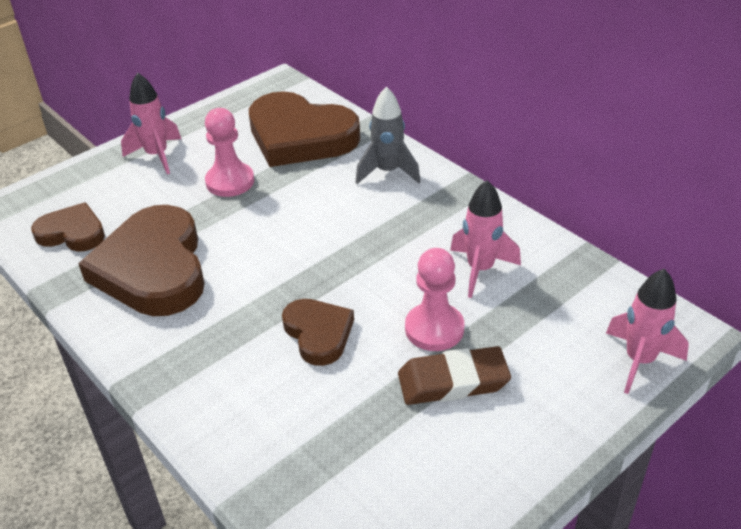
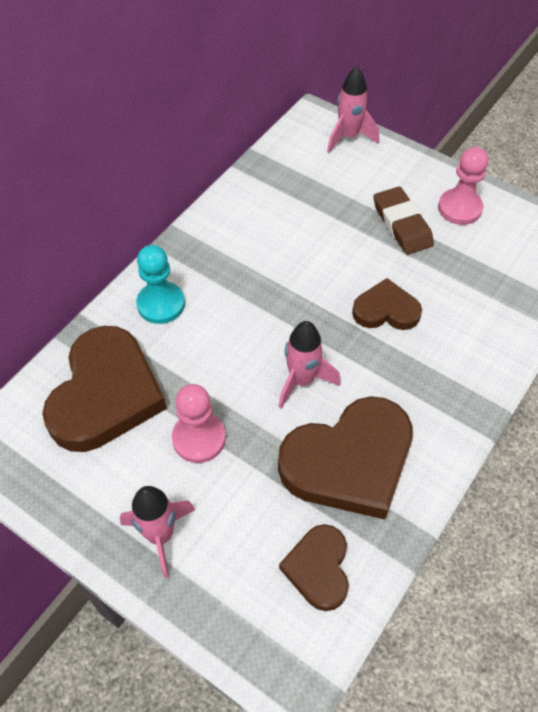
camera: 105 degrees left, 15 degrees up
brown heart [282,299,354,366] -> brown heart turned 45 degrees clockwise [352,278,422,330]
grey rocket [355,87,421,184] -> turquoise pawn [136,245,185,324]
pink pawn [405,248,464,351] -> pink pawn moved to [438,147,488,225]
pink rocket [450,180,521,298] -> pink rocket moved to [279,321,340,409]

